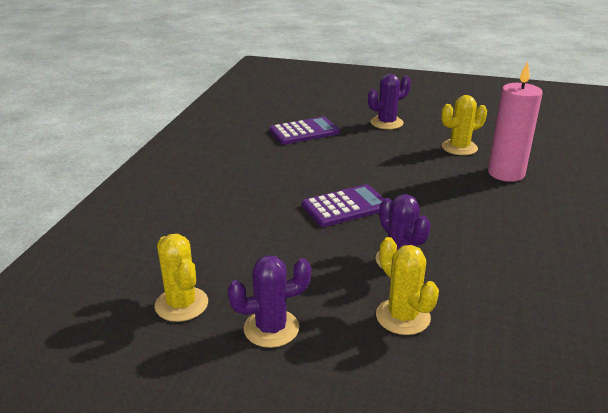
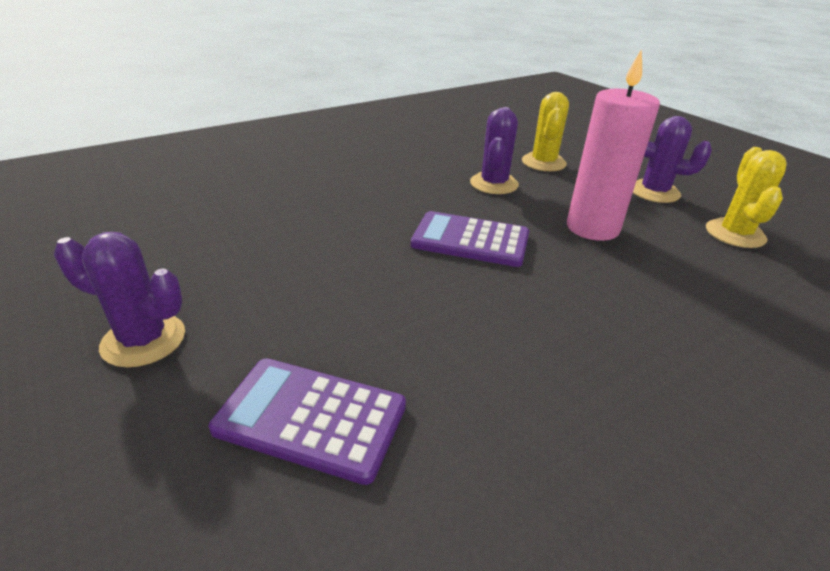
camera: 140 degrees left, 5 degrees up
yellow cactus [441,95,487,155] -> none
pink candle [488,62,543,182] -> pink candle moved to [567,50,660,241]

